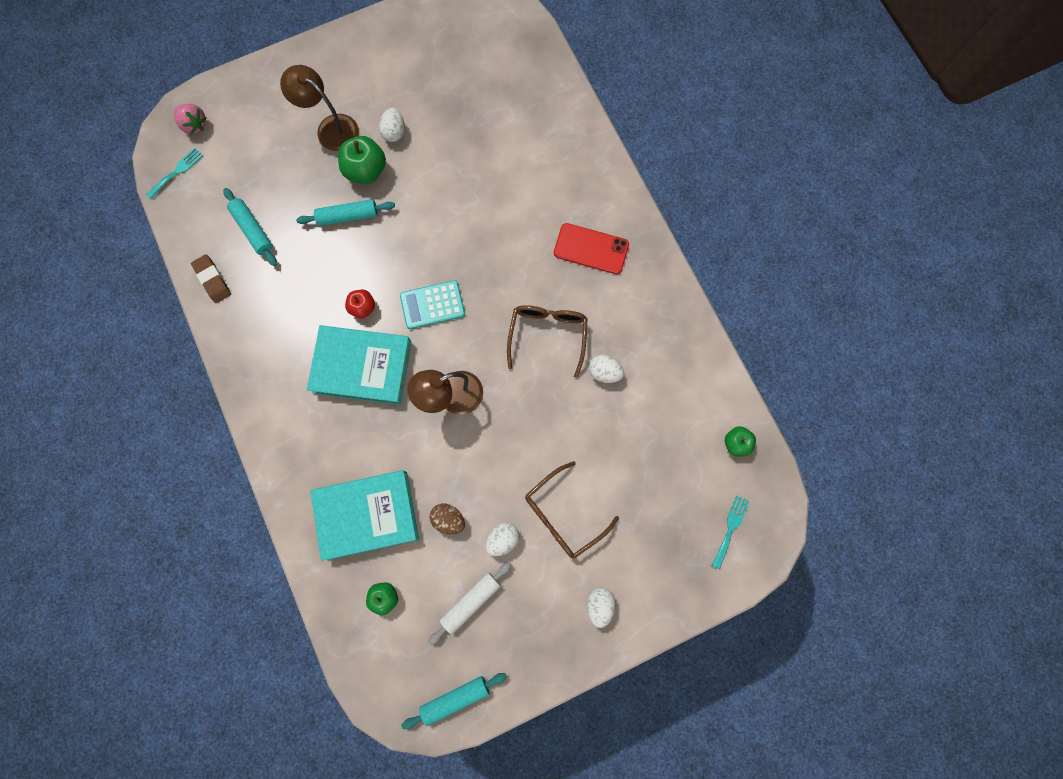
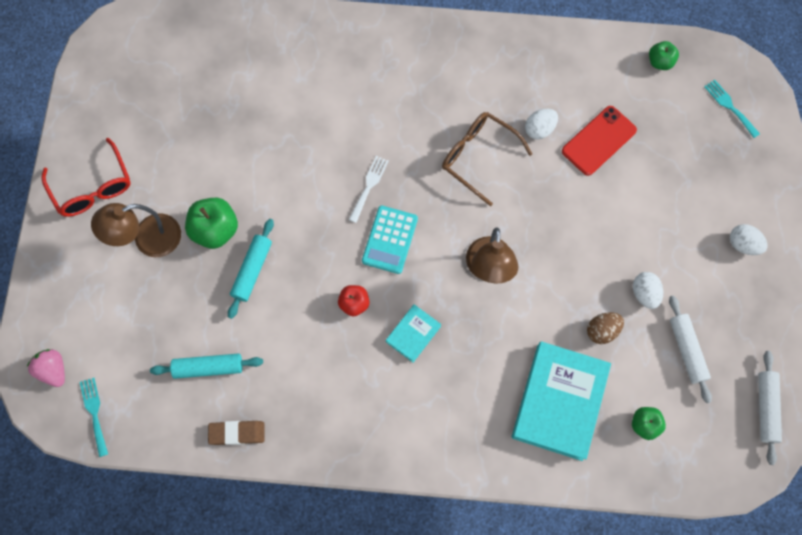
camera: 60 degrees left, 5 degrees down
pink strawberry [174,104,207,134] -> pink strawberry turned 105 degrees counterclockwise [27,349,65,387]
turquoise book [307,325,411,405] -> turquoise book [386,304,441,362], size x0.48
white egg [379,108,405,142] -> none
turquoise rolling pin [401,673,507,729] -> white rolling pin [758,351,782,465]
brown glasses [525,461,619,559] -> none
red phone [554,223,629,274] -> red phone moved to [562,106,637,176]
none -> red glasses [42,138,131,217]
none -> white fork [349,156,389,223]

